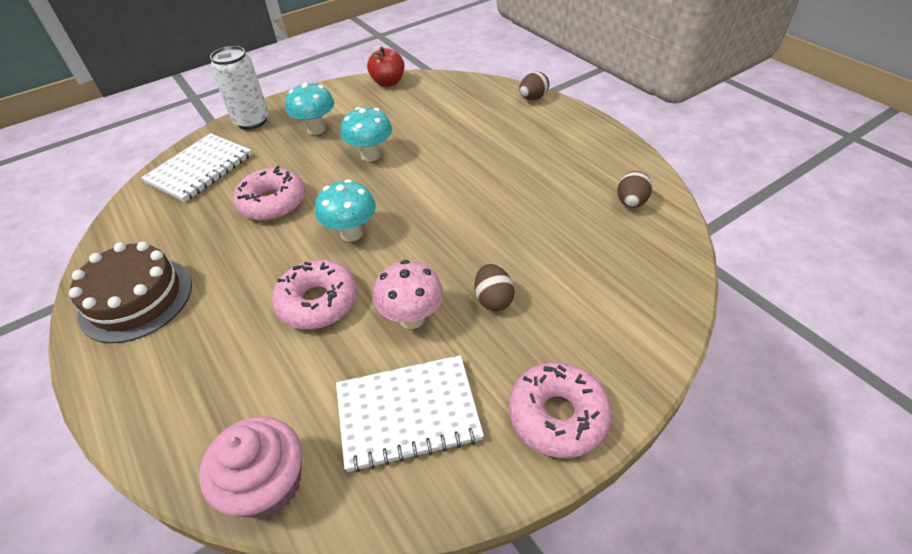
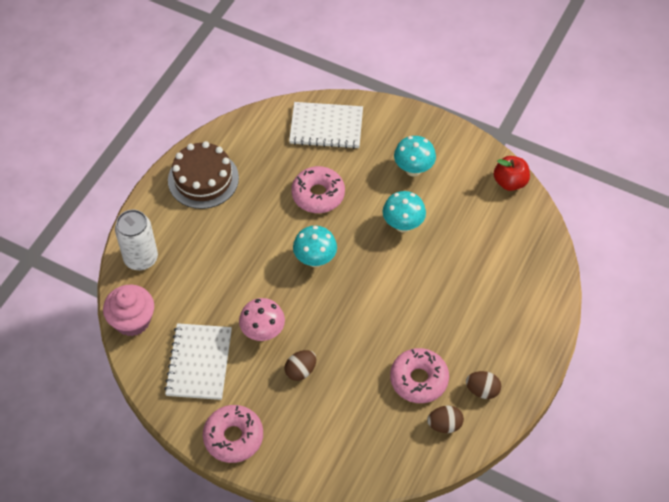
camera: 60 degrees right, 10 degrees up
white can [210,46,269,130] -> white can moved to [115,210,158,270]
pink donut [272,260,357,329] -> pink donut moved to [390,348,449,403]
white notebook [336,355,484,472] -> white notebook turned 45 degrees clockwise [164,323,232,400]
brown egg [519,72,549,100] -> brown egg moved to [466,371,501,399]

